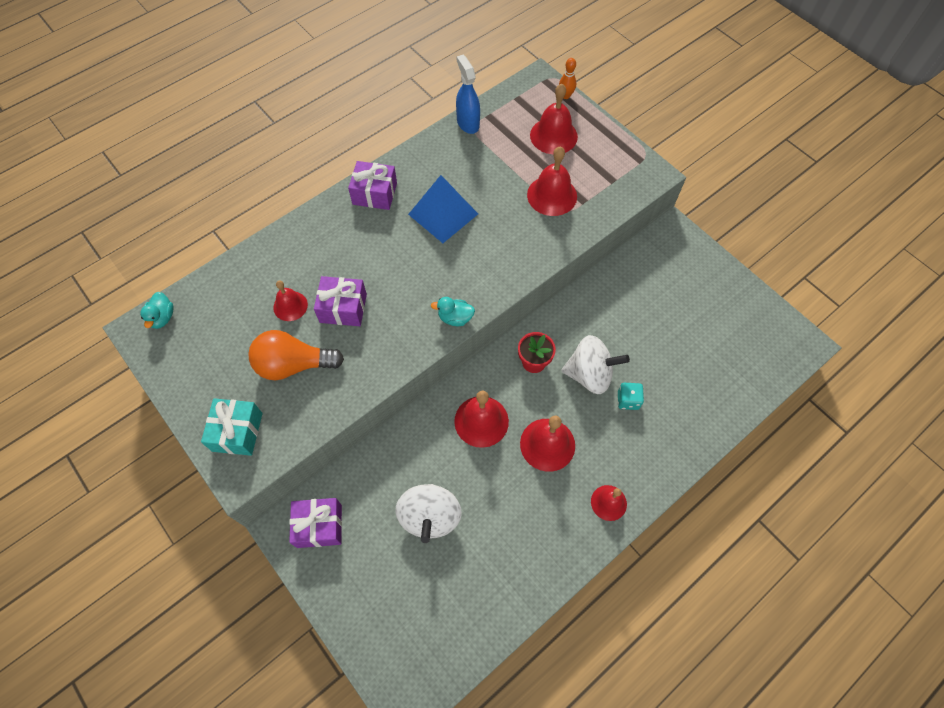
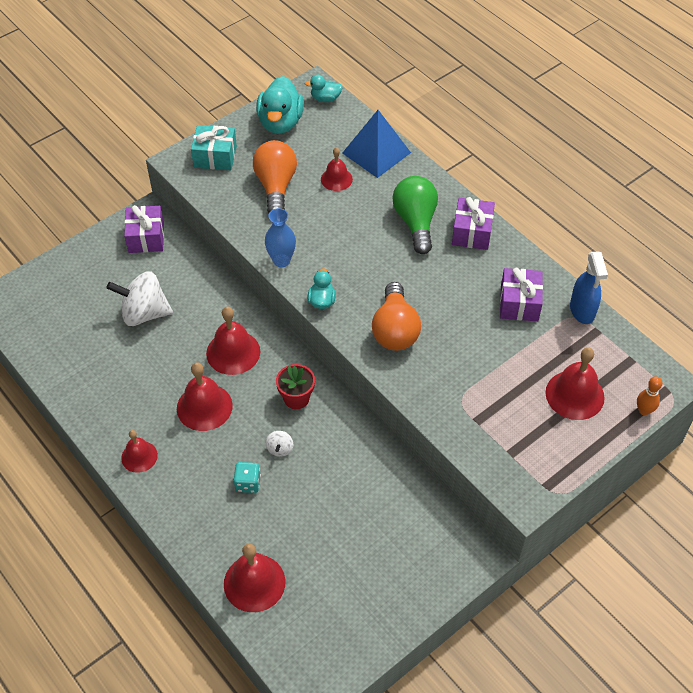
camera: 90 degrees right, 10 degrees down
purple gift [314,276,367,326] -> purple gift moved to [500,268,543,321]
blue pyramid [408,175,478,243] -> blue pyramid moved to [343,110,411,178]
blue spray bottle [456,54,480,134] -> blue spray bottle turned 105 degrees clockwise [570,251,608,324]
red bell [527,146,577,216] -> red bell moved to [224,544,286,612]
white spinning top [561,335,630,394] -> white spinning top [266,431,293,457], size x0.44
none -> turquoise duck [256,76,304,134]
none -> blue vase [265,208,296,267]
none -> orange light bulb [372,282,421,351]
none -> green light bulb [392,176,438,254]

